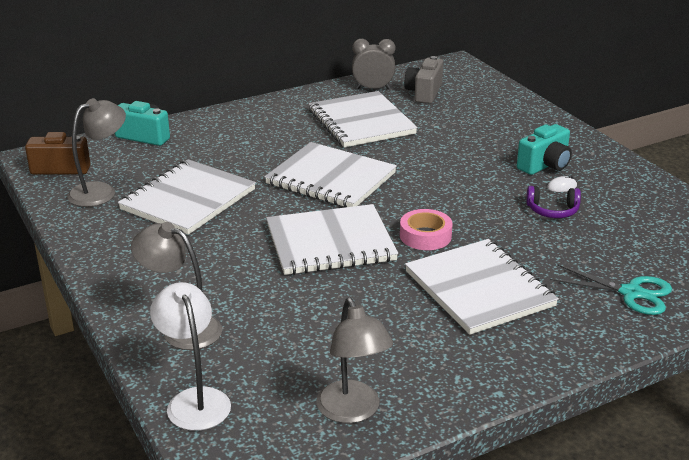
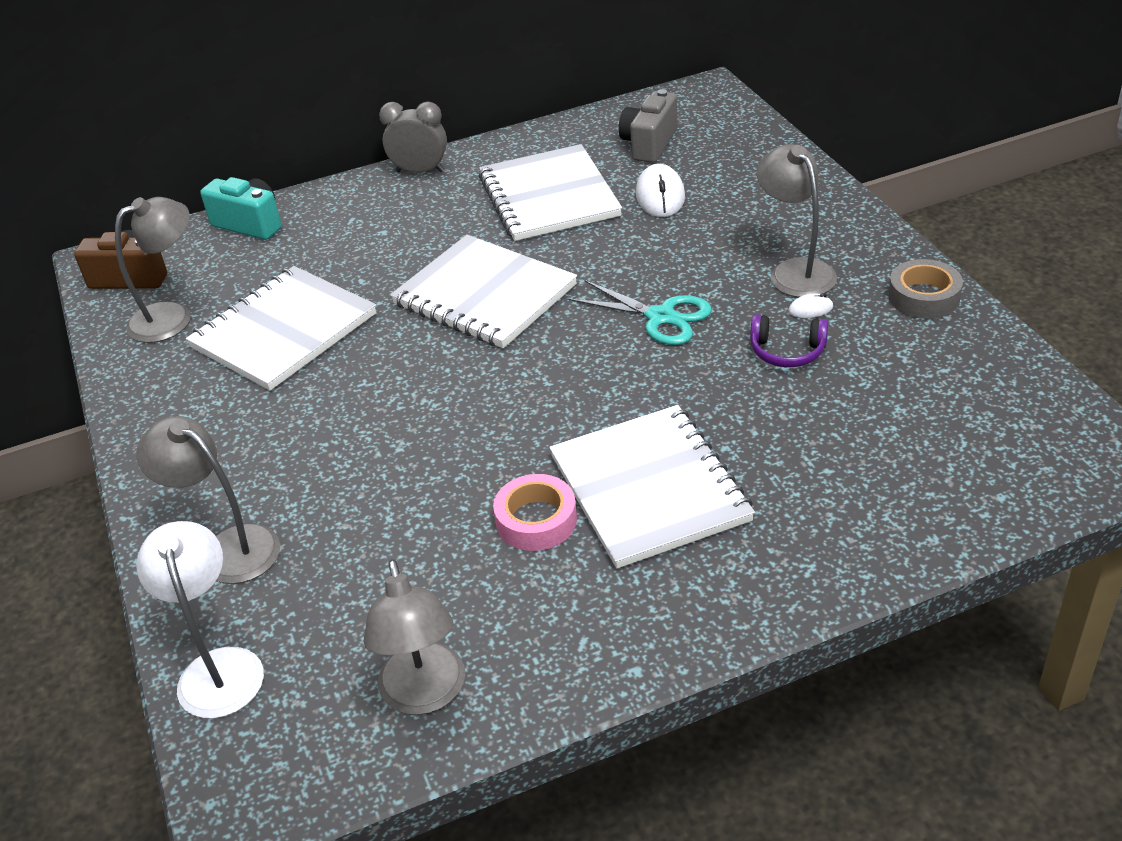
camera: 10 degrees right, 10 degrees up
white notebook [266,204,398,275] -> none
grey clock [352,39,396,89] -> grey clock moved to [379,101,447,173]
pink tape [400,209,453,250] -> pink tape moved to [493,474,577,551]
turquoise camera [517,124,572,175] -> grey lamp [757,144,837,297]
turquoise scissors [550,264,672,315] -> turquoise scissors moved to [569,280,712,345]
none -> white mouse [636,164,685,217]
none -> grey tape [888,259,963,319]

